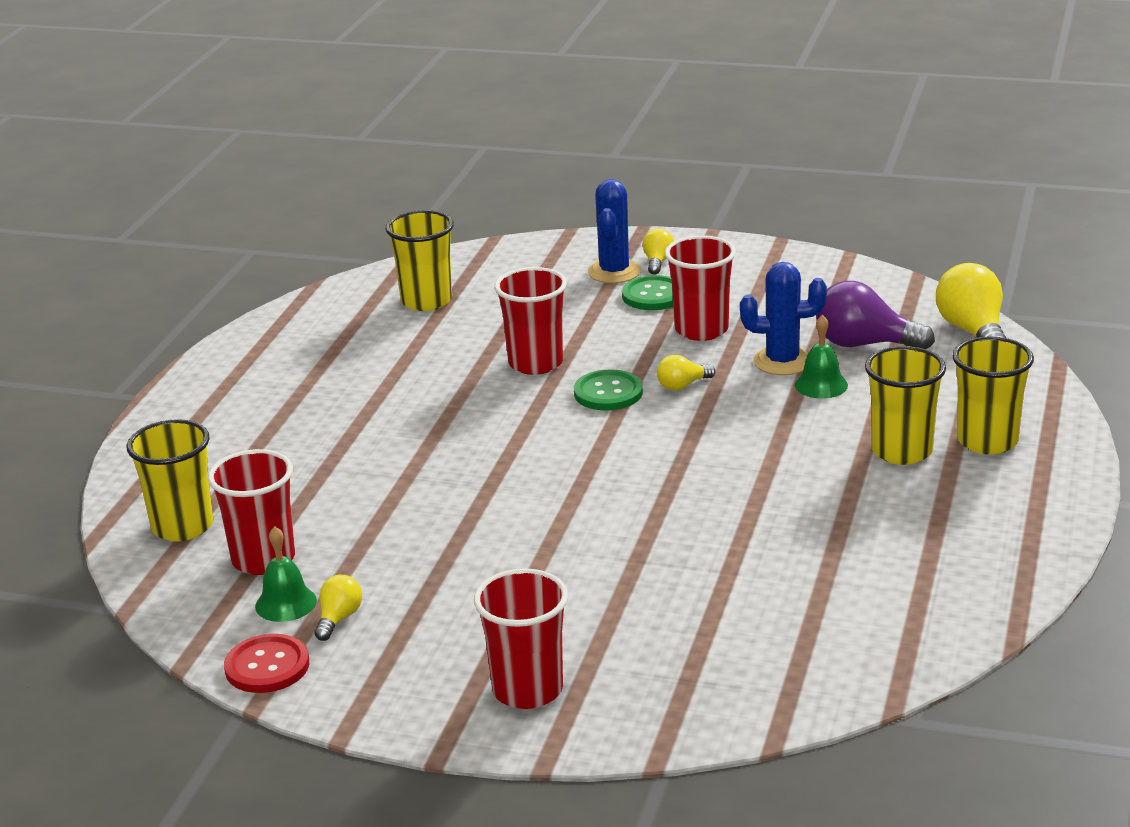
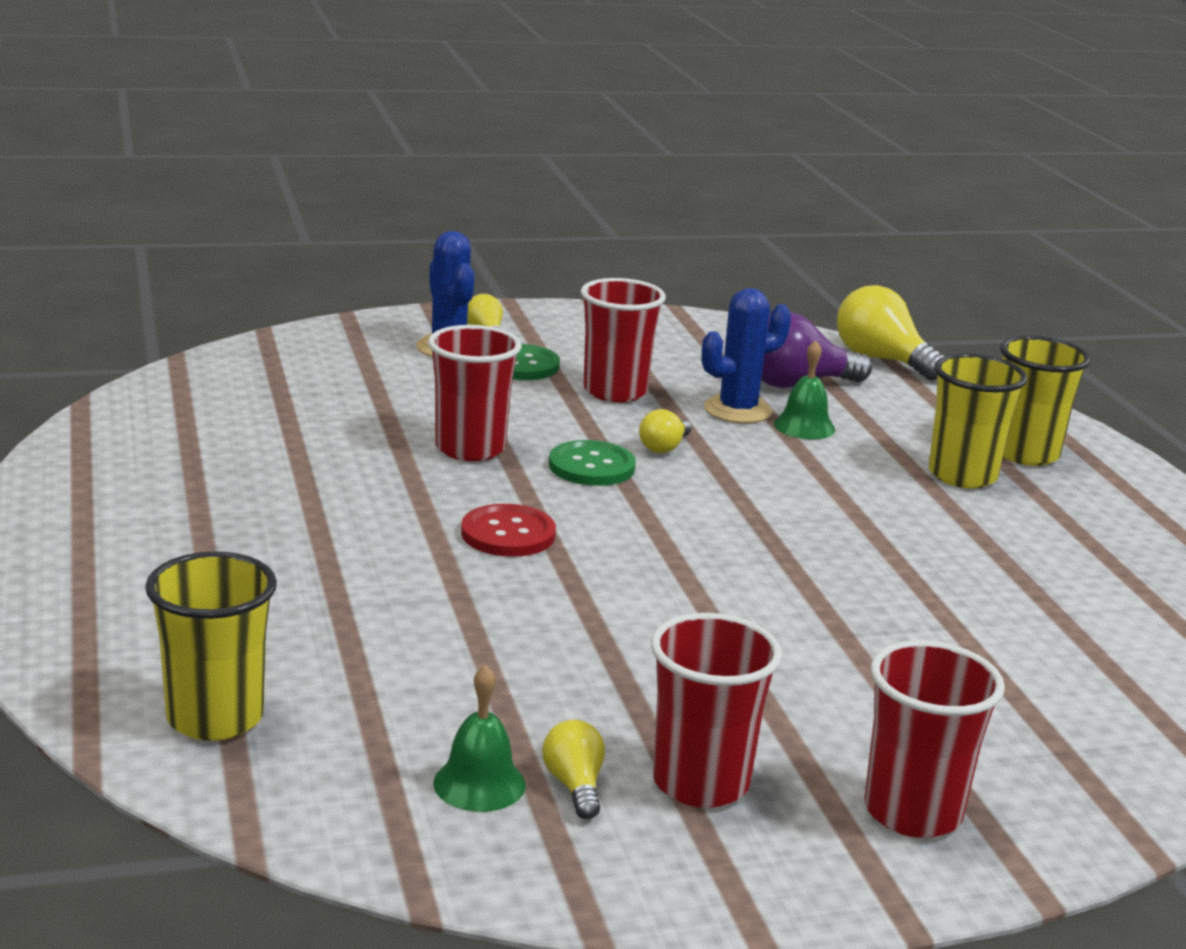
camera: 35 degrees left, 5 degrees down
red cup [208,449,295,575] -> red cup moved to [651,613,782,808]
red button [224,634,309,693] -> red button moved to [461,504,556,557]
yellow cup [386,210,454,311] -> none

